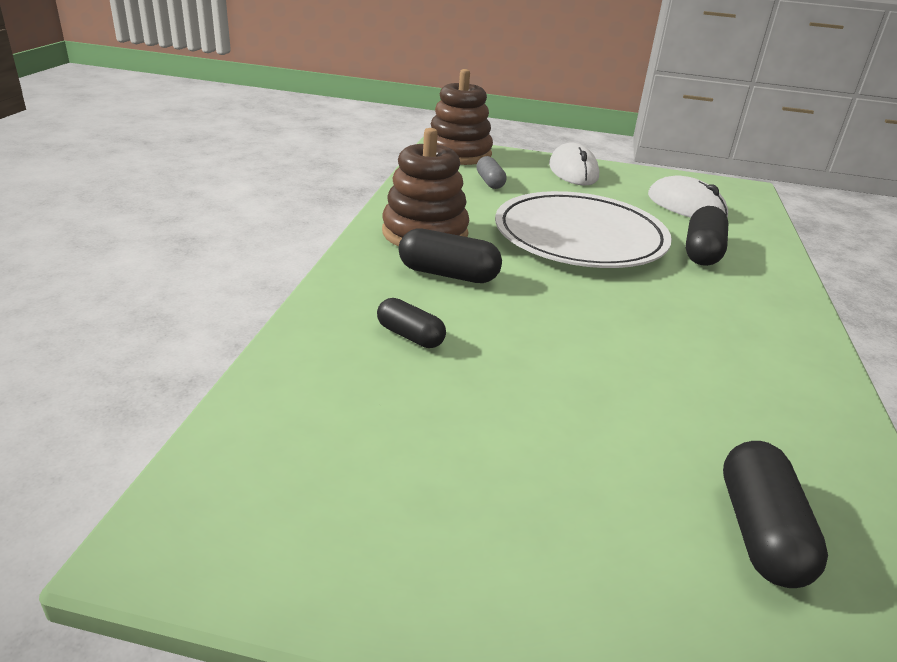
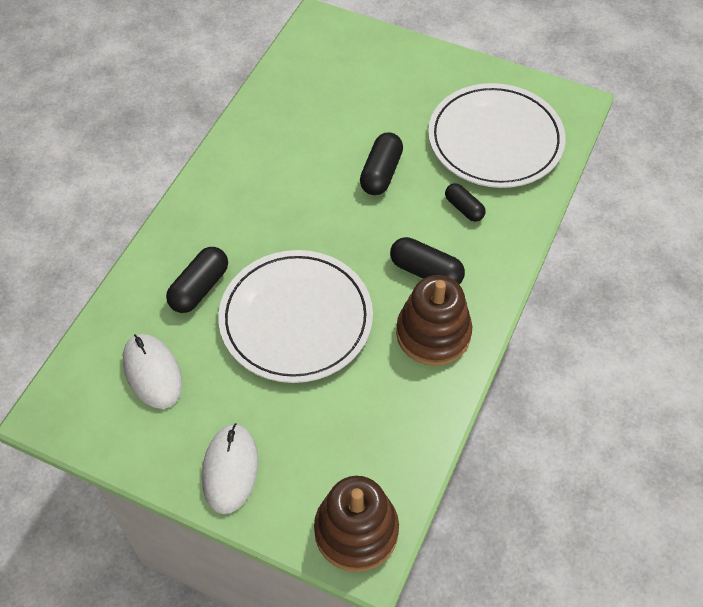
camera: 165 degrees left, 25 degrees up
grey capsule [477,156,507,189] -> none
black capsule [723,441,828,588] -> black capsule moved to [360,133,403,195]
none -> white plate [428,83,566,188]

